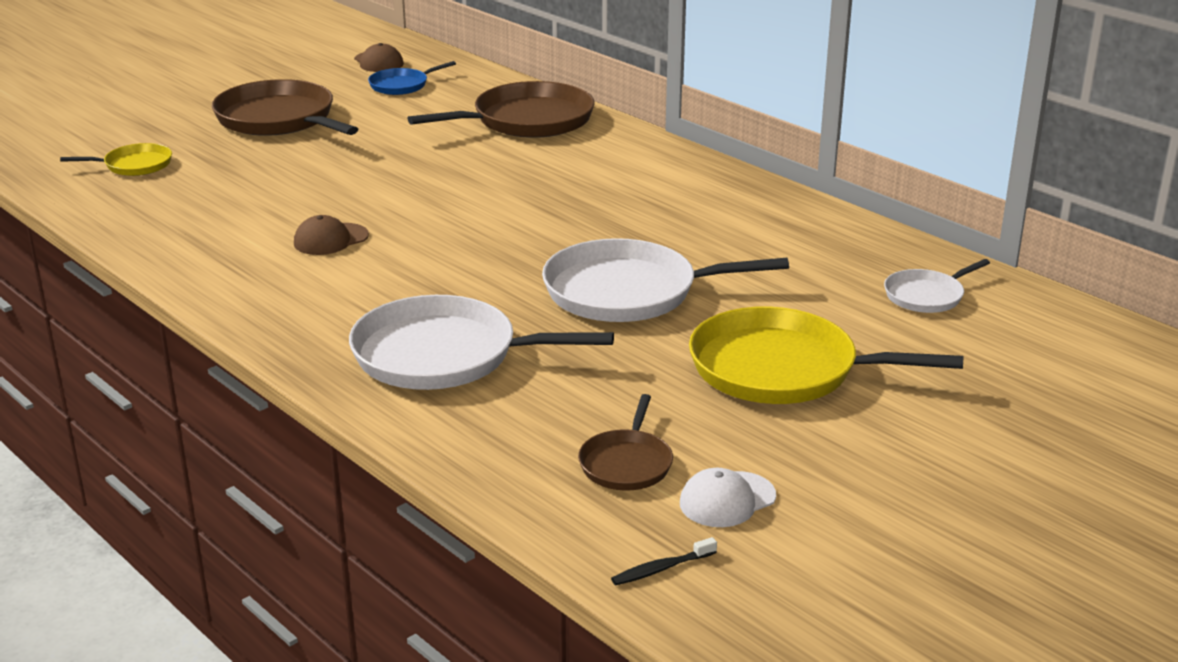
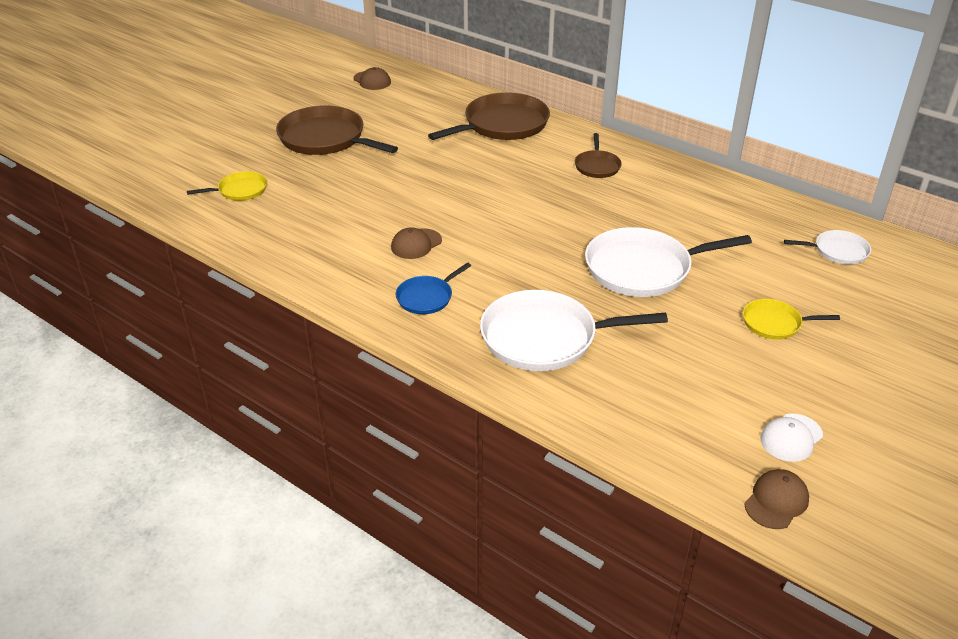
camera: 10 degrees left, 10 degrees up
blue pan [368,61,456,95] -> blue pan moved to [396,263,471,314]
brown pan [578,394,673,491] -> brown pan moved to [575,133,622,178]
black toothbrush [611,537,717,585] -> brown cap [744,469,809,529]
yellow pan [689,306,964,404] -> yellow pan [743,299,840,339], size x0.52
white pan [884,259,990,313] -> white pan turned 135 degrees counterclockwise [784,230,871,264]

